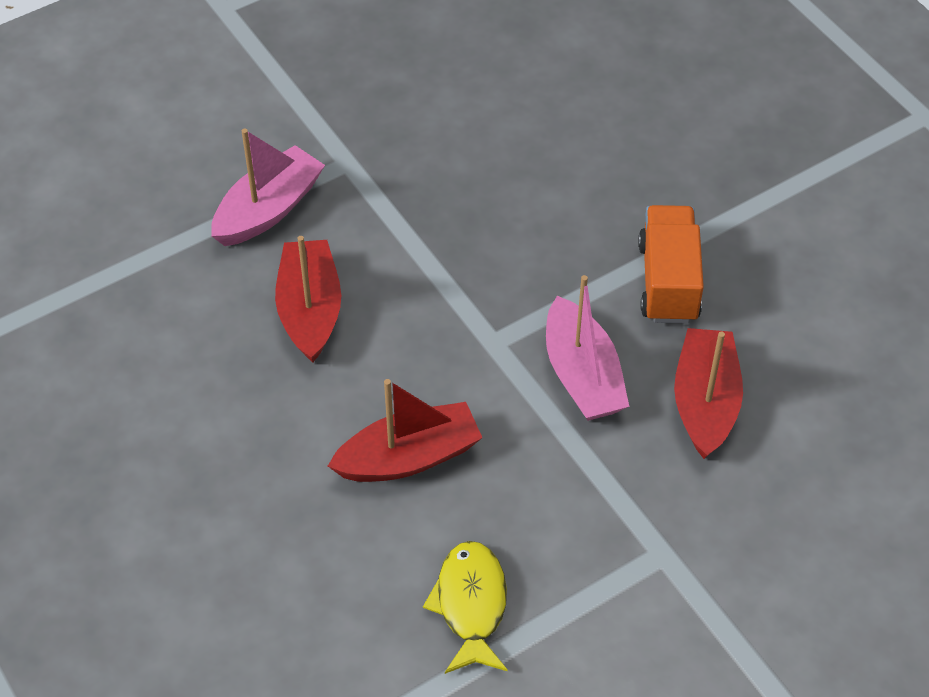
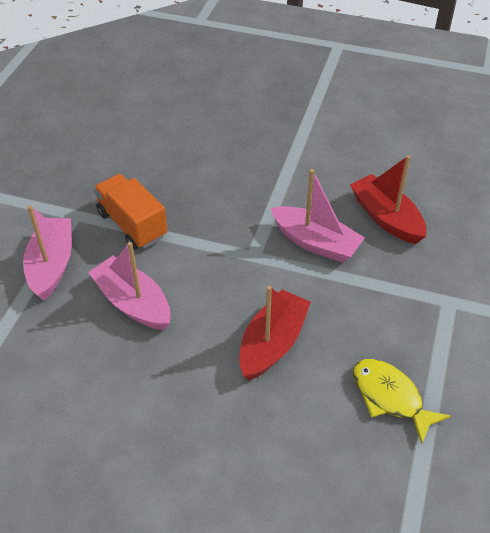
camera: 40 degrees left, 5 degrees down
red boat [275,236,341,363] -> pink boat [88,242,171,330]
orange truck [638,205,704,324] -> orange truck moved to [94,174,167,250]

